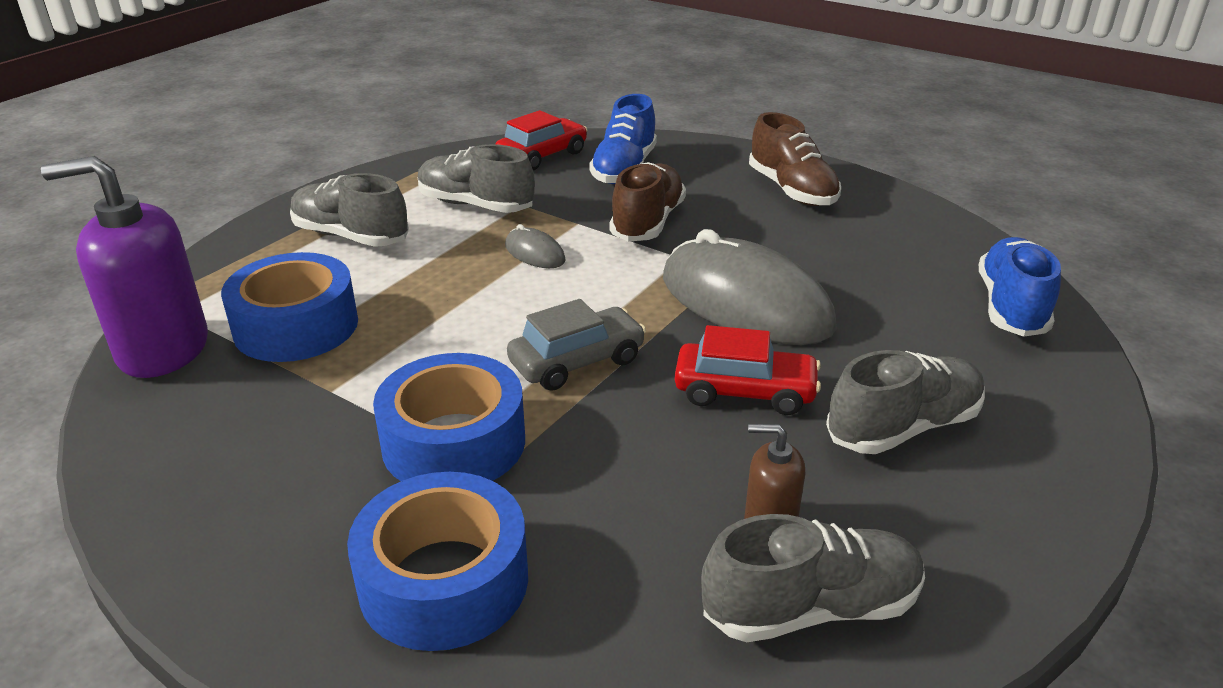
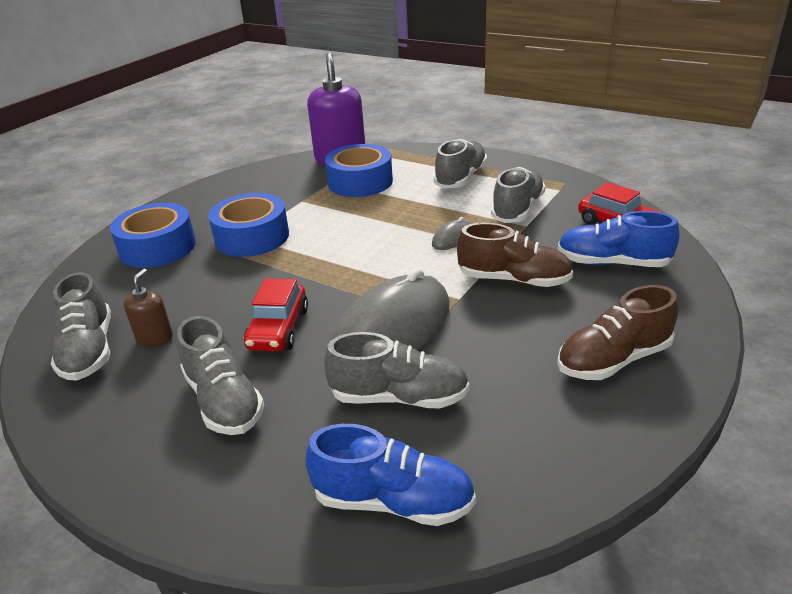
camera: 90 degrees right, 0 degrees up
grey car [507,299,646,391] -> none
none -> grey shoe [324,332,470,409]

